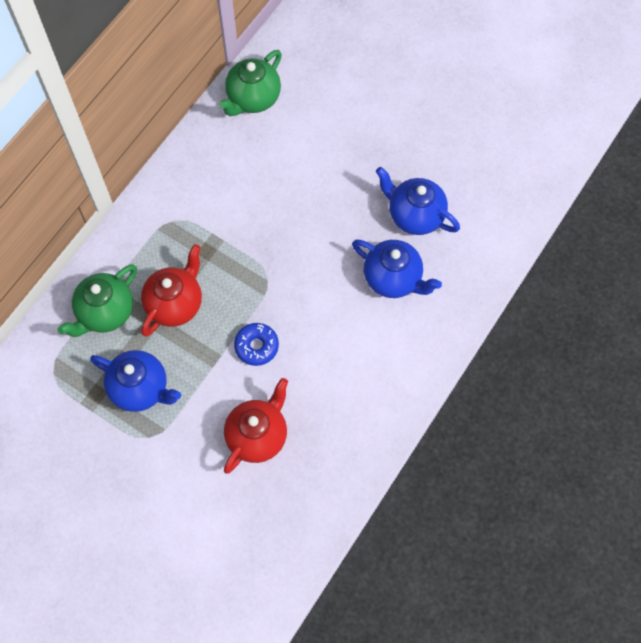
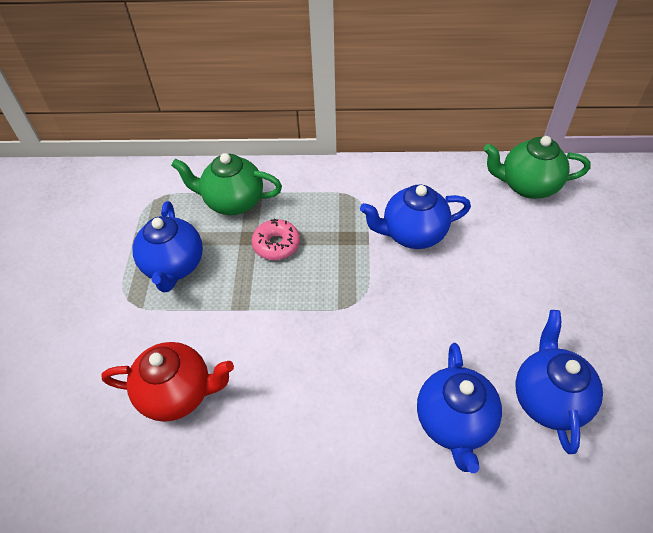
camera: 60 degrees right, 15 degrees down
red teapot [141,244,202,337] -> pink donut [252,219,300,260]
blue donut [234,323,279,366] -> none
none -> blue teapot [360,185,471,249]

